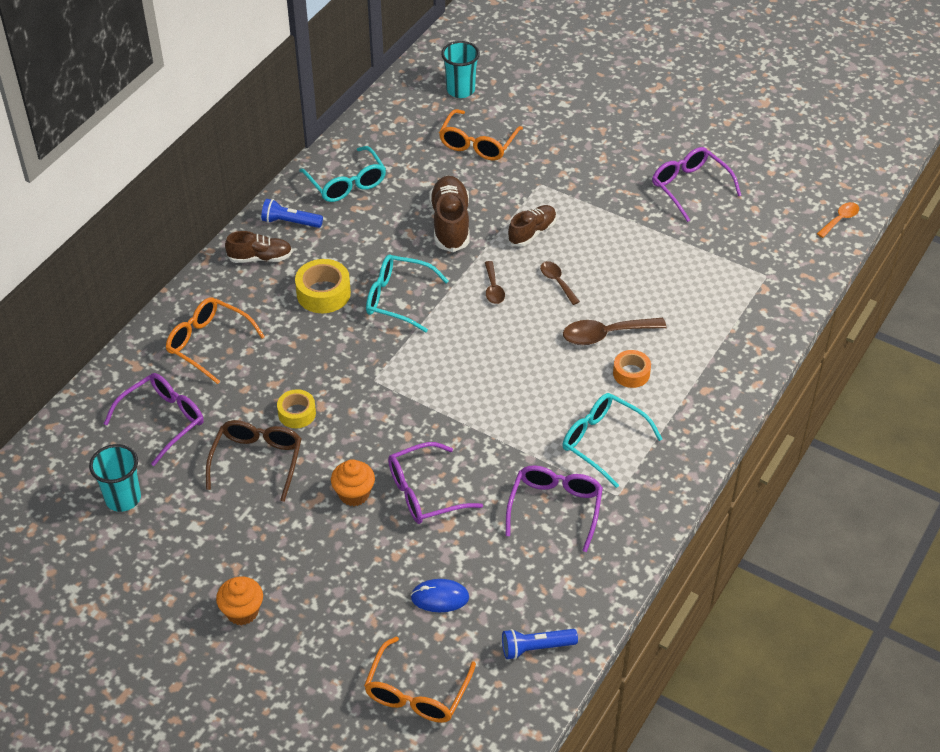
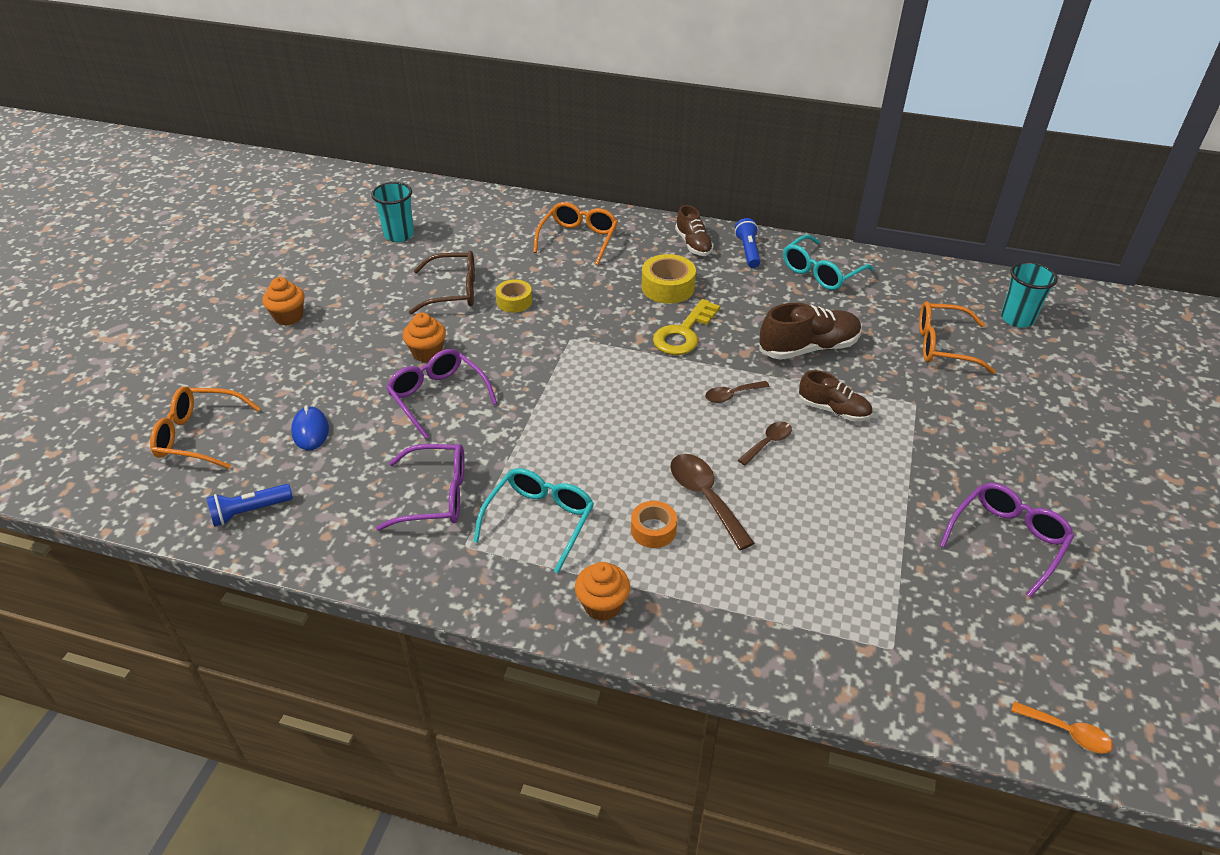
camera: 75 degrees right, 5 degrees down
purple glasses [104,373,204,466] -> none
turquoise glasses [366,255,449,332] -> yellow key [653,299,720,355]
blue flashlight [502,629,578,660] -> blue flashlight turned 90 degrees counterclockwise [206,484,293,527]
none -> orange cupcake [575,562,630,621]

